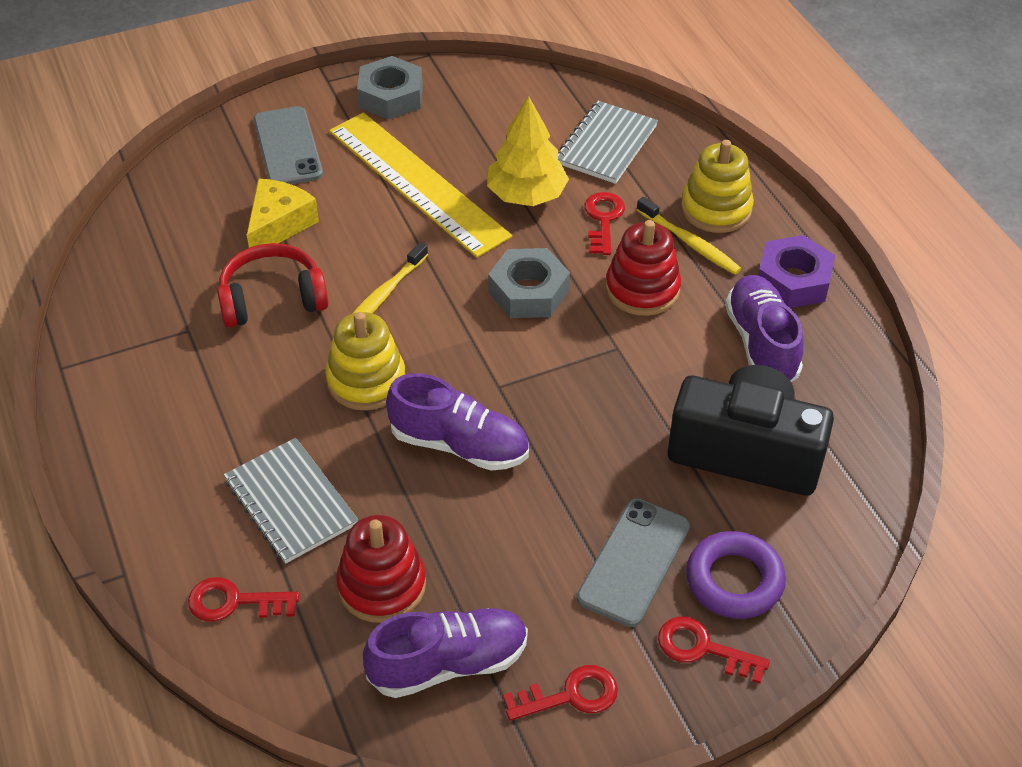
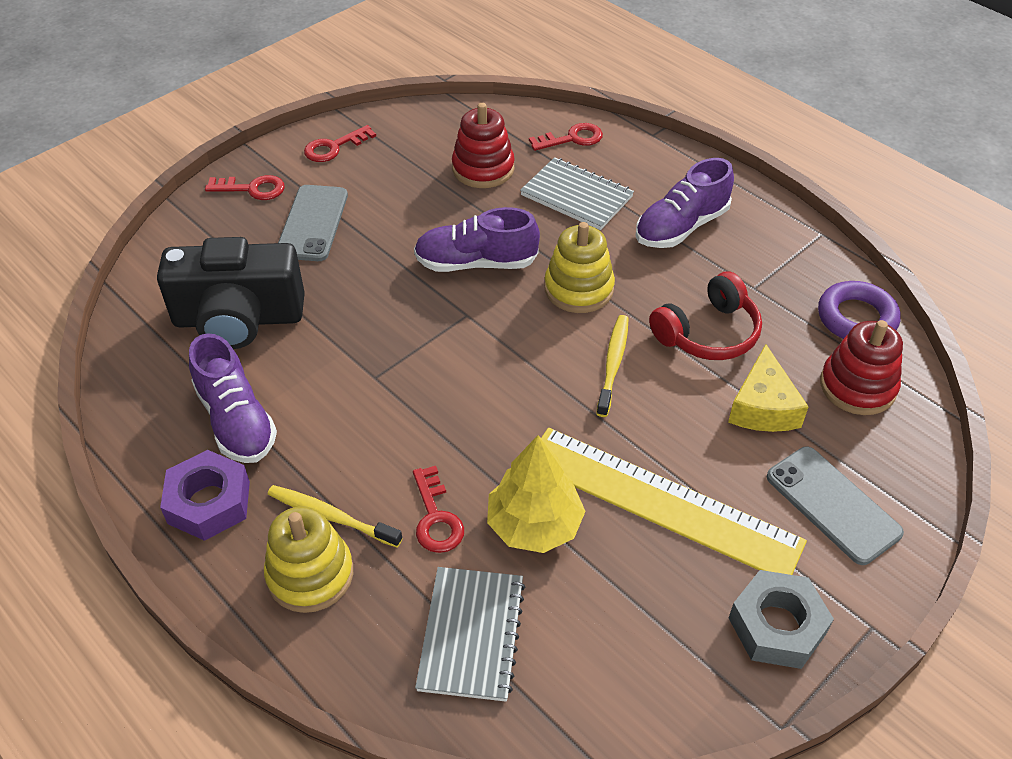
camera: 160 degrees right, 0 degrees up
purple shoe [363,608,528,698] -> purple shoe moved to [636,158,734,248]
grey nut [488,248,570,318] -> none
red stacking toy [606,220,681,316] -> red stacking toy moved to [820,320,903,415]
purple ring [686,531,786,619] -> purple ring moved to [818,281,901,339]

